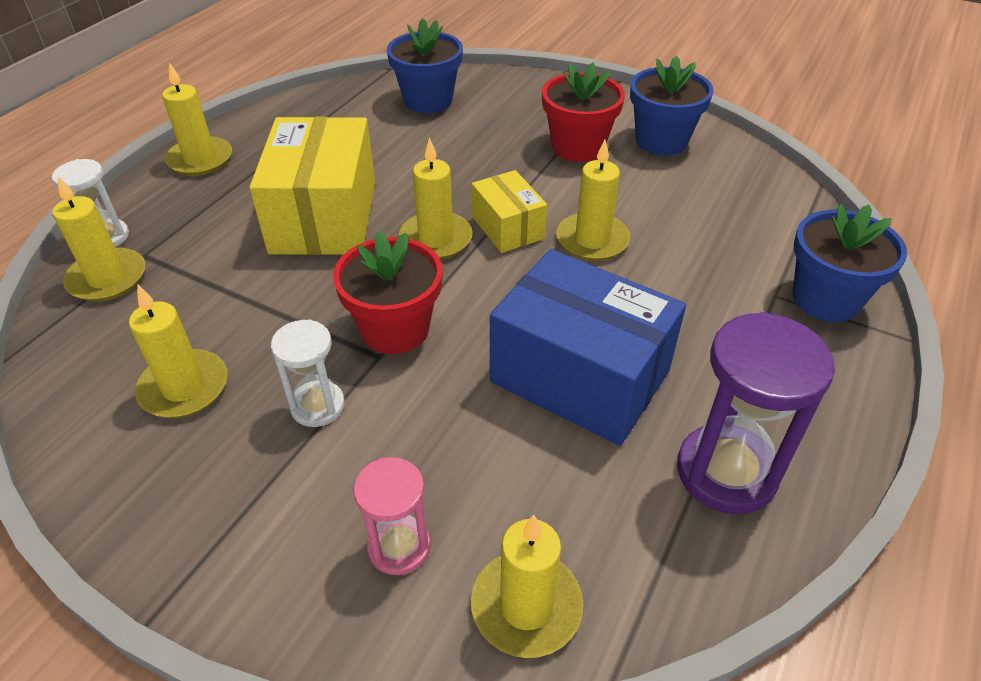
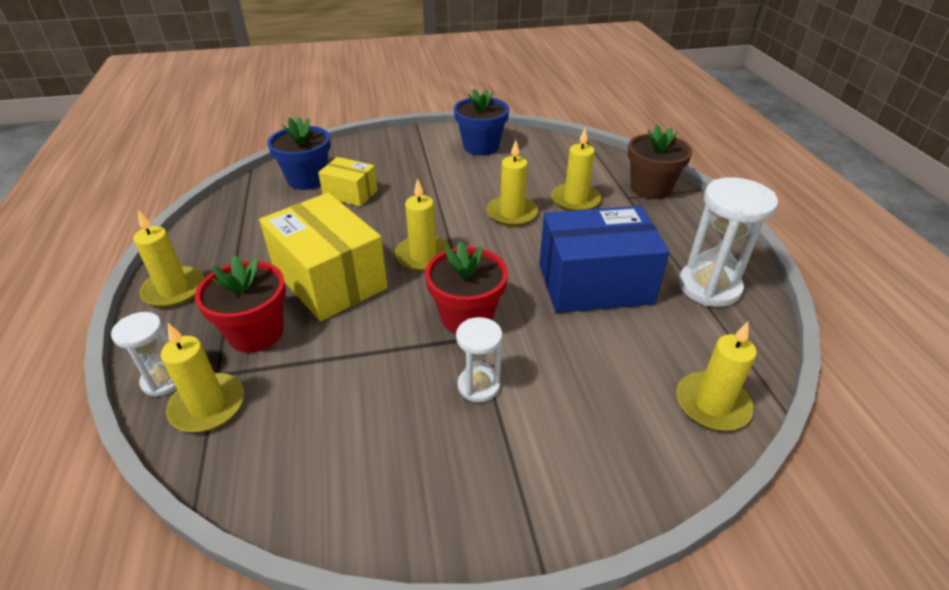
camera: 40 degrees left, 5 degrees down
yellow candle [129,284,228,418] -> yellow candle moved to [551,128,601,211]
pink hourglass [354,457,431,575] -> none
yellow box [472,170,547,253] -> yellow box moved to [318,157,378,207]
red flower pot [542,62,625,162] -> red flower pot moved to [195,256,286,353]
purple hourglass [677,312,835,514] -> white hourglass [679,177,778,307]
blue flower pot [793,204,907,322] -> brown flower pot [628,125,692,199]

